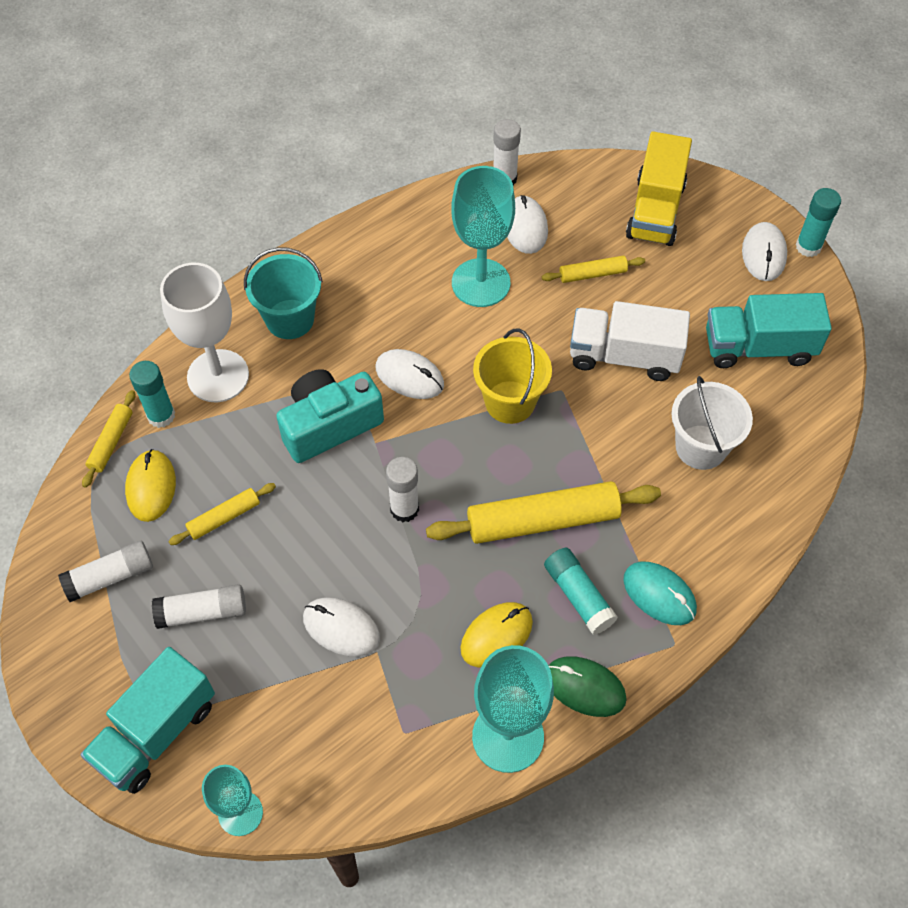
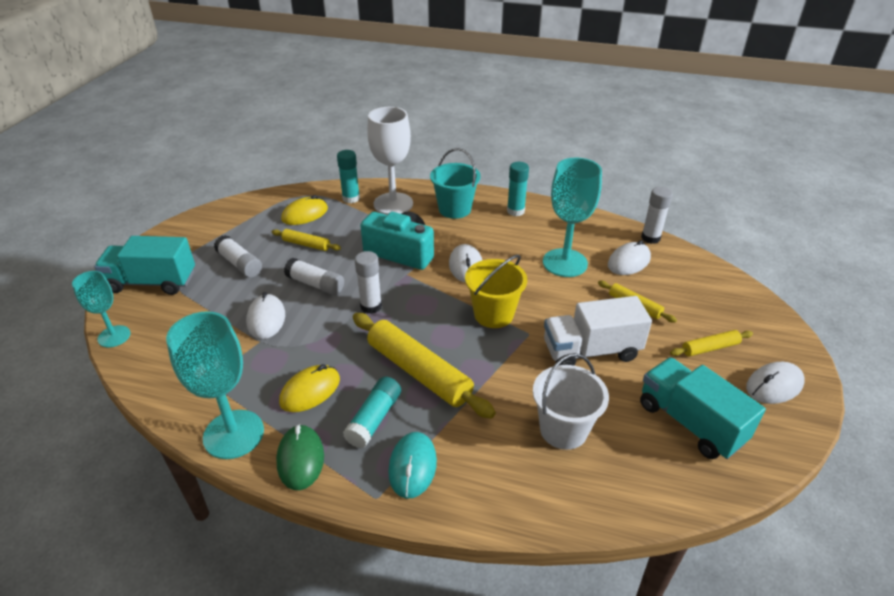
camera: 55 degrees right, 20 degrees down
white glue stick [58,541,153,602] -> white glue stick moved to [284,258,344,295]
yellow rolling pin [82,390,135,488] -> yellow rolling pin moved to [670,330,753,357]
yellow mouse [460,602,533,667] -> yellow mouse turned 60 degrees counterclockwise [279,364,340,412]
white truck [570,301,690,381] -> white truck turned 75 degrees counterclockwise [544,296,652,366]
yellow truck [626,131,692,246] -> none
turquoise glue stick [796,188,841,257] -> turquoise glue stick moved to [507,162,529,216]

